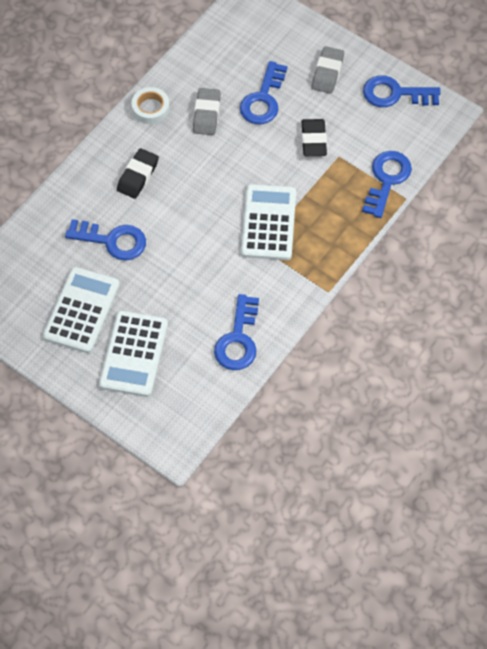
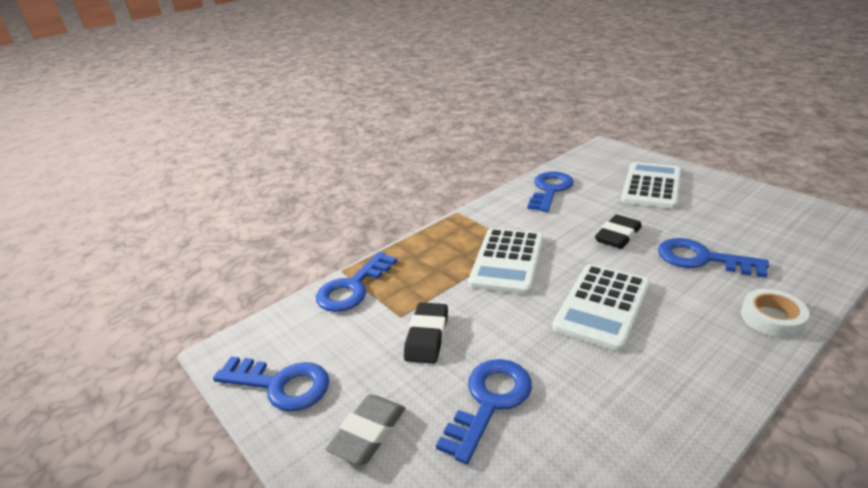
camera: 165 degrees left, 30 degrees down
white calculator [43,267,120,353] -> white calculator moved to [552,264,650,351]
black eraser [117,148,159,199] -> black eraser moved to [595,215,642,249]
white tape [132,87,170,124] -> white tape moved to [741,289,809,338]
grey eraser [193,88,221,135] -> none

